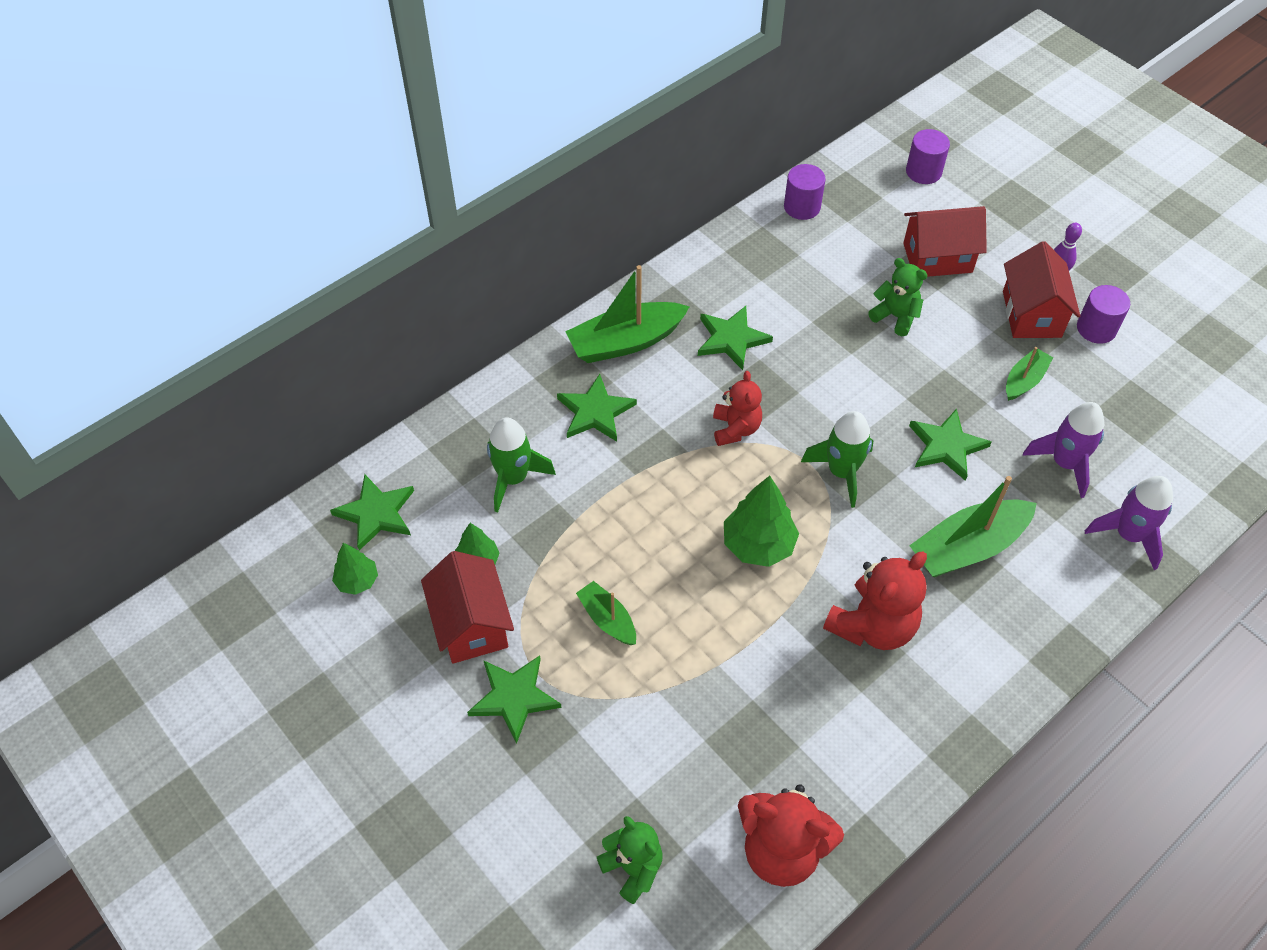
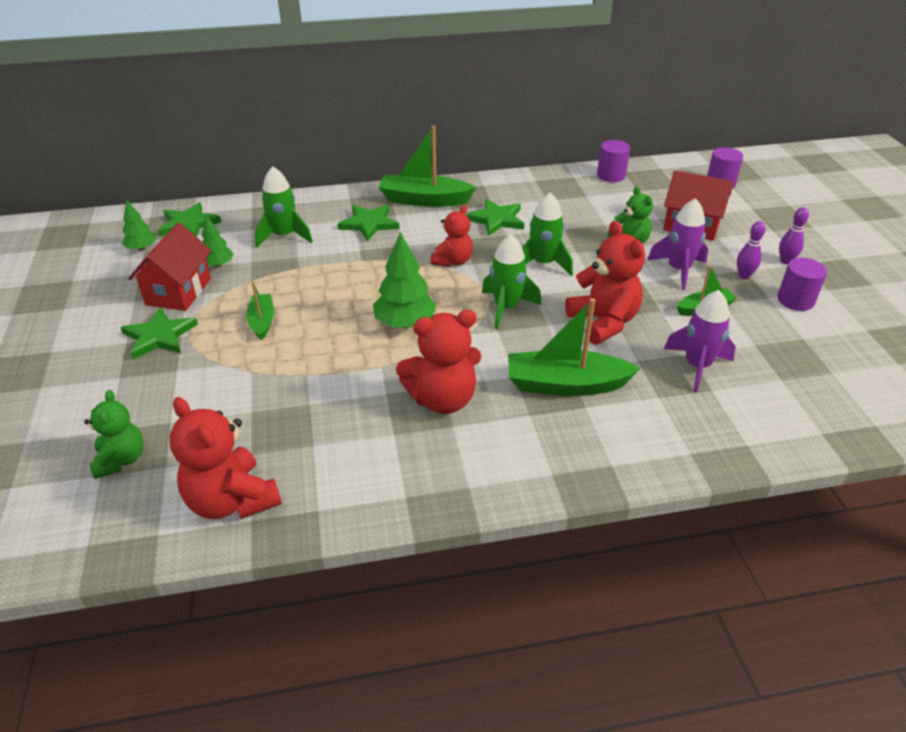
camera: 30 degrees right, 15 degrees down
green star [909,409,992,481] -> red teddy bear [565,221,645,345]
red house [1003,241,1080,338] -> purple bowling pin [737,221,766,279]
purple rocket [1085,476,1173,570] -> purple rocket moved to [647,198,708,290]
none -> green rocket [522,193,573,276]

